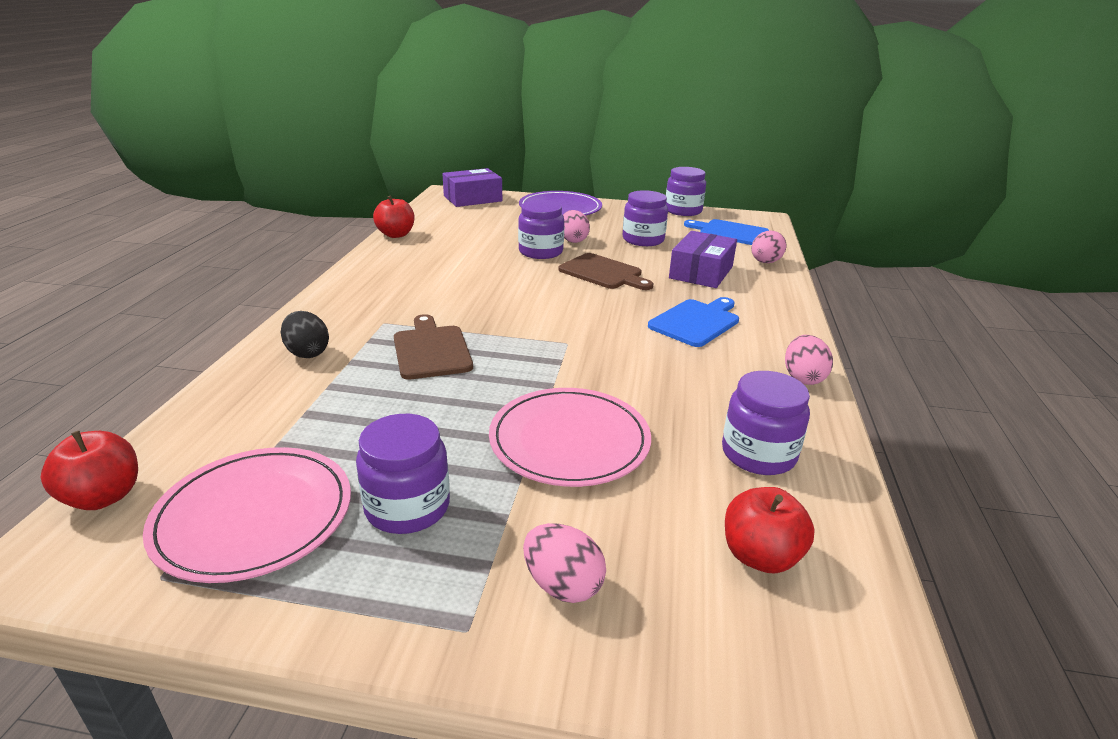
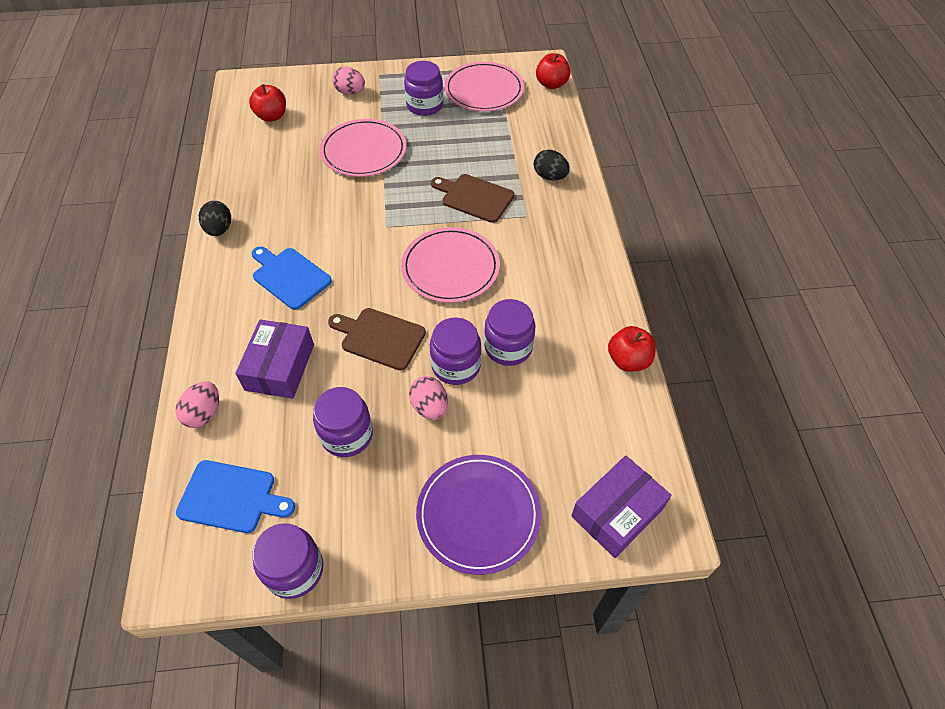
camera: 165 degrees right, 25 degrees up
brown cutting board [394,314,473,380] -> brown cutting board turned 150 degrees clockwise [431,174,514,223]
blue cutting board [648,297,739,347] -> blue cutting board turned 105 degrees clockwise [252,246,332,310]
purple jar [722,371,810,475] -> purple jar moved to [484,299,535,366]
pink egg [785,335,833,385] -> black egg [199,201,231,236]
none -> pink plate [401,227,500,303]

